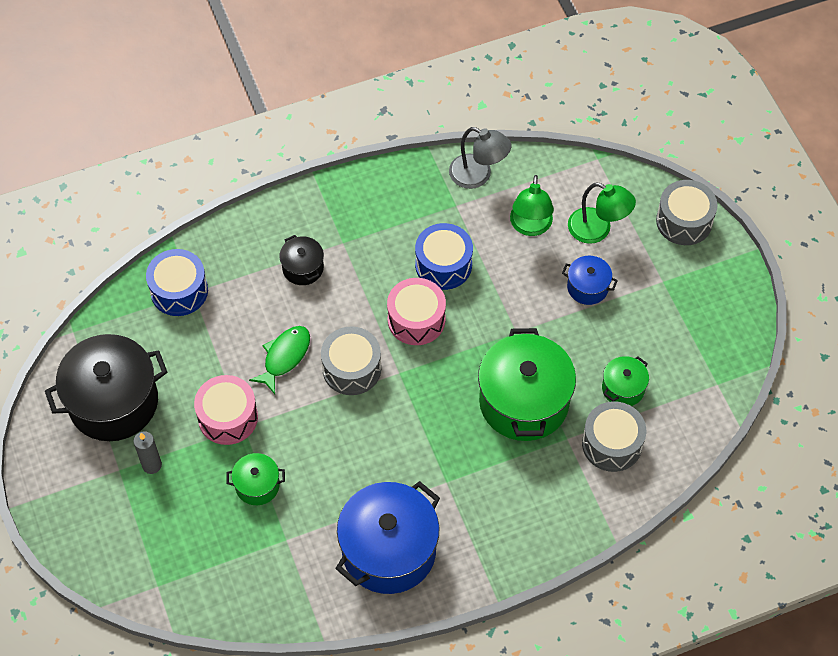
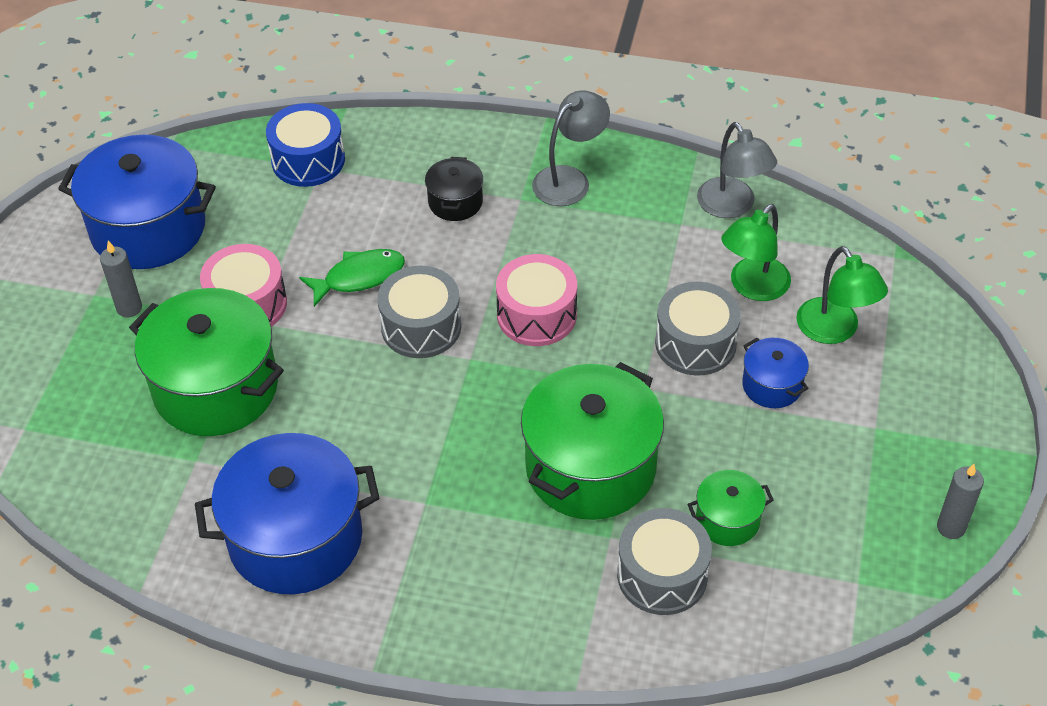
camera: 35 degrees right, 10 degrees down
black pot [45,334,167,441] -> blue pot [58,135,216,269]
green pot [226,453,285,505] -> green pot [129,288,284,436], size x2.08
blue drum [415,223,473,290] -> none
grey drum [656,180,717,245] -> grey drum moved to [655,282,741,375]
none -> grey lamp [532,90,610,206]
none -> grey candle [937,464,984,539]

